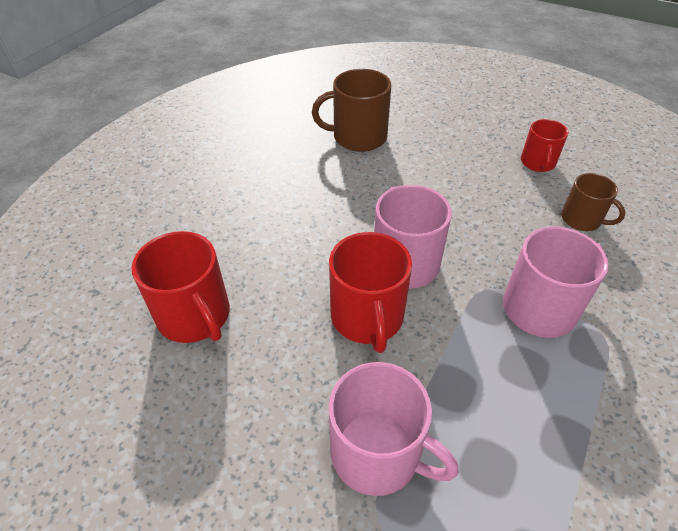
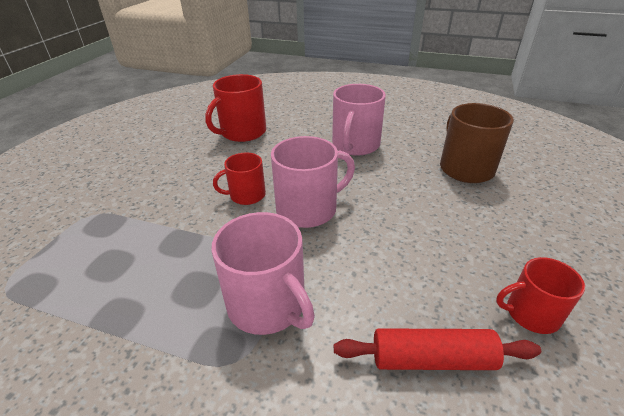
camera: 80 degrees right, 10 degrees down
red mug [329,232,412,353] -> red mug [213,153,266,205], size x0.62
pink mug [329,362,459,496] -> pink mug moved to [332,84,386,155]
brown mug [561,173,626,231] -> red rolling pin [334,328,541,370]

